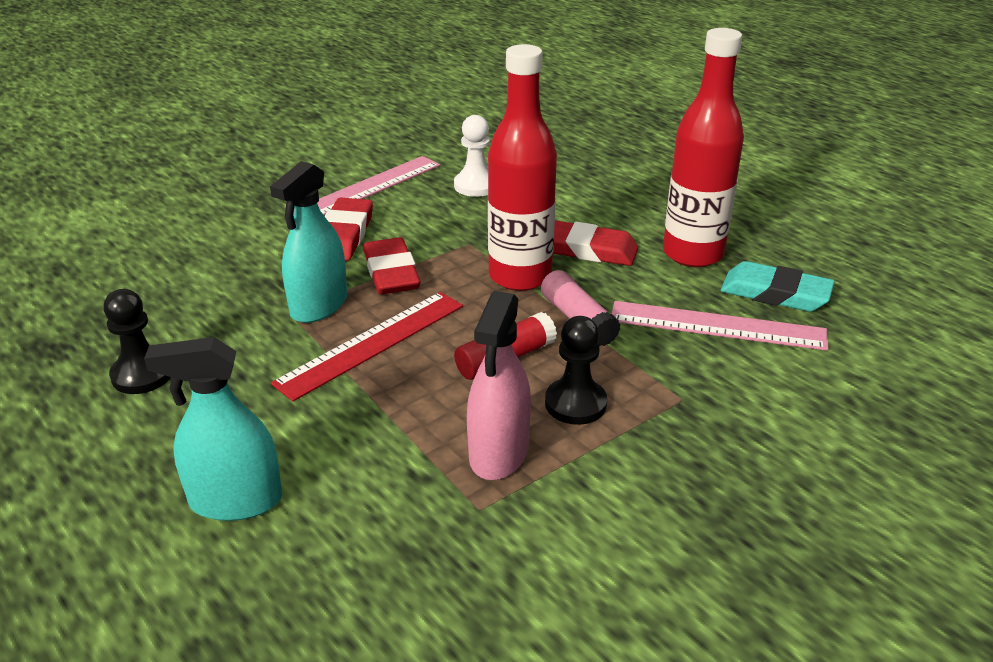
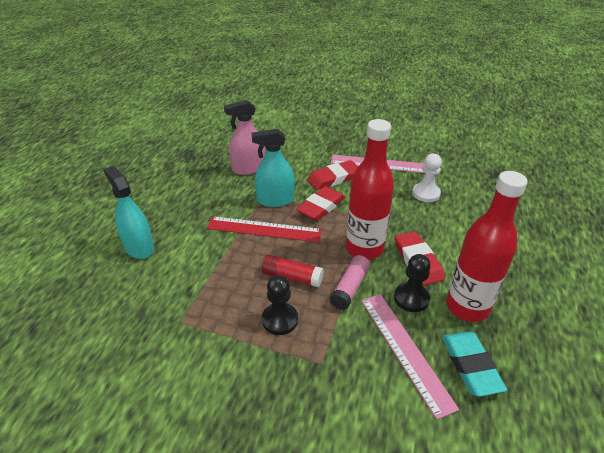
camera: 55 degrees right, 5 degrees up
black pawn [104,289,171,394] -> black pawn moved to [394,254,430,312]
pink spray bottle [467,291,531,480] -> pink spray bottle moved to [224,100,265,175]

